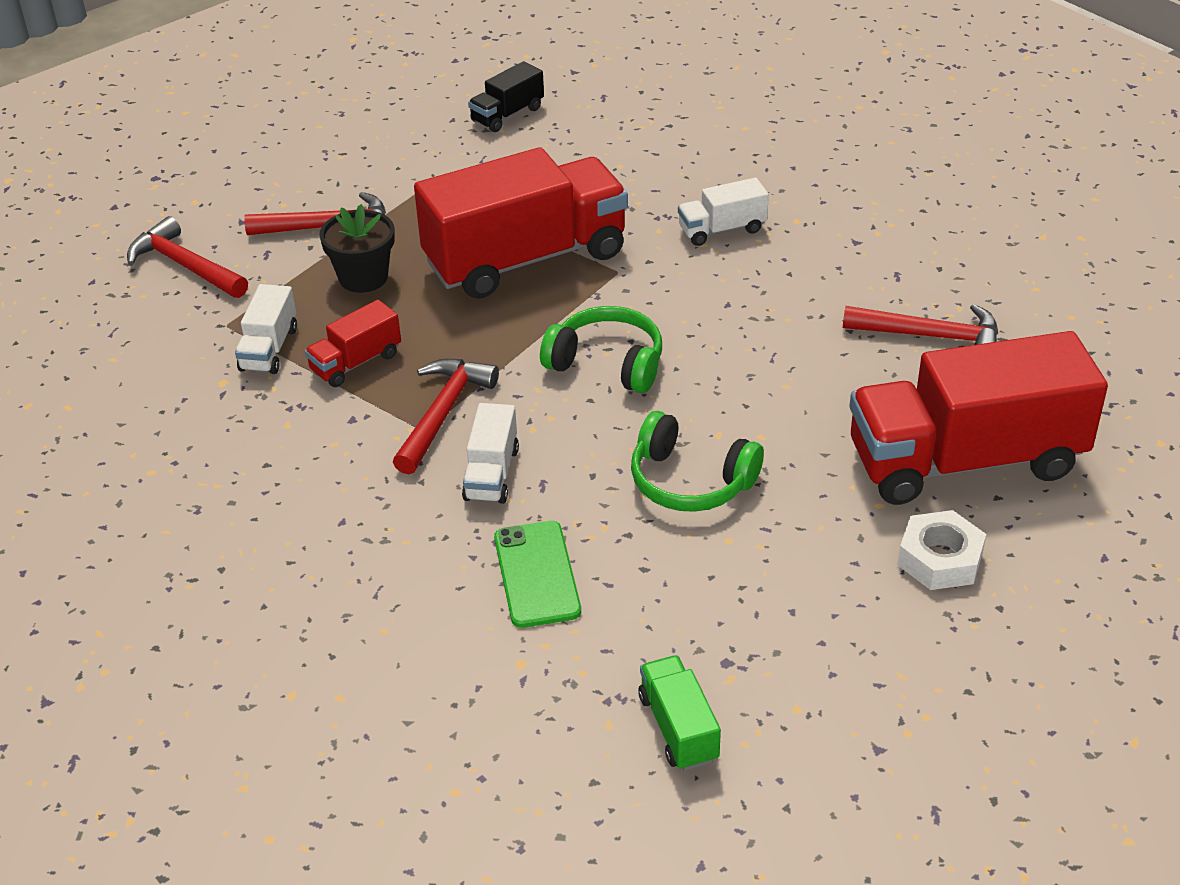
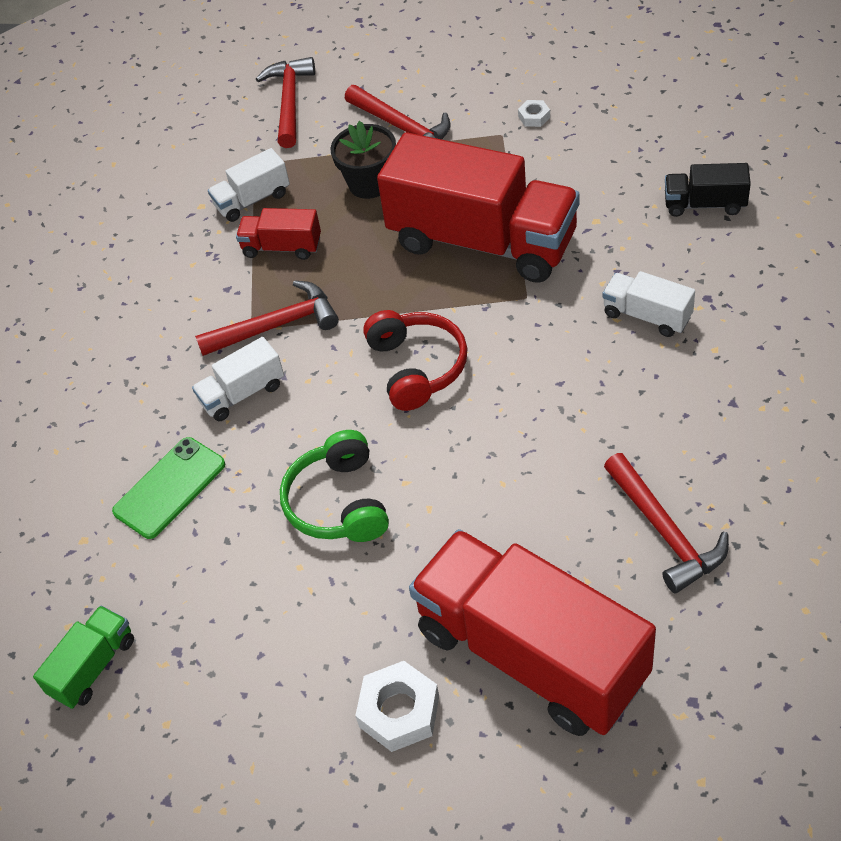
camera: 55 degrees right, 10 degrees up
black truck [468,61,544,132] -> black truck moved to [665,163,751,217]
green headphones [540,306,662,393] -> red headphones [363,310,468,411]
none -> white nut [518,100,550,127]

